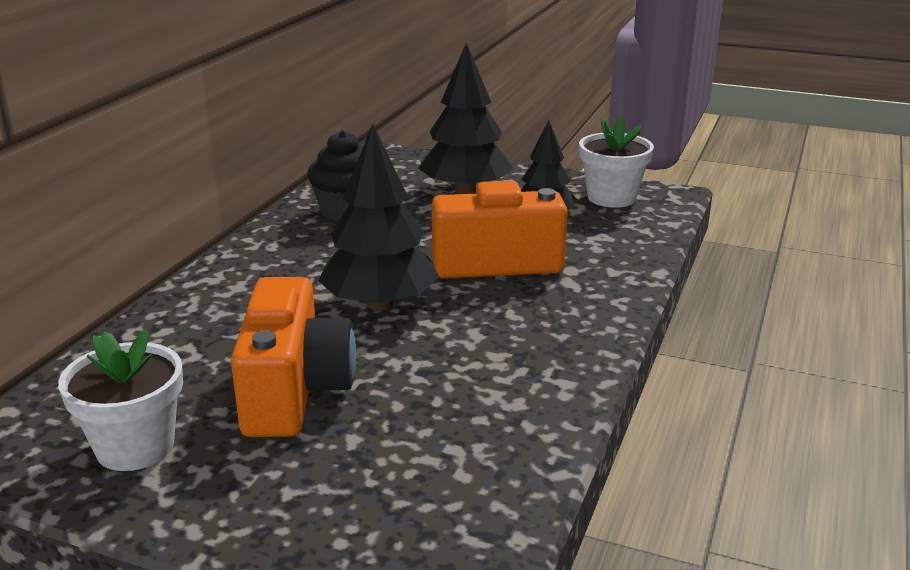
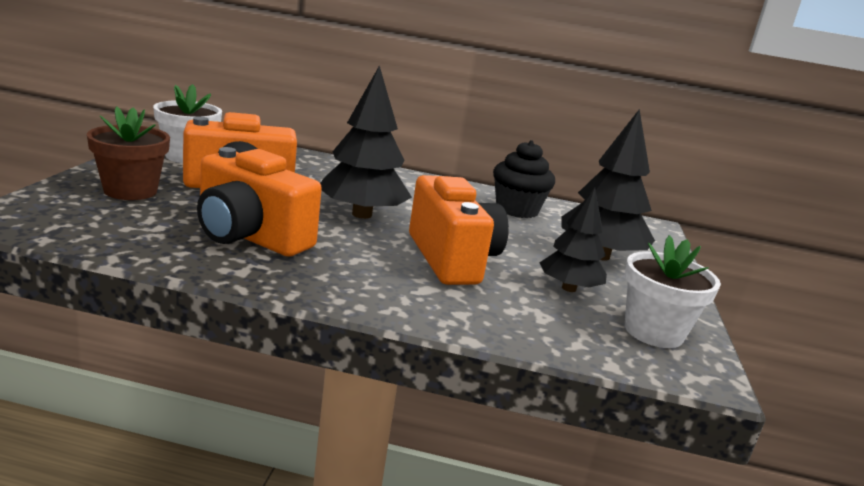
camera: 75 degrees right, 5 degrees down
none -> brown flower pot [87,106,170,200]
none -> orange camera [197,147,322,257]

